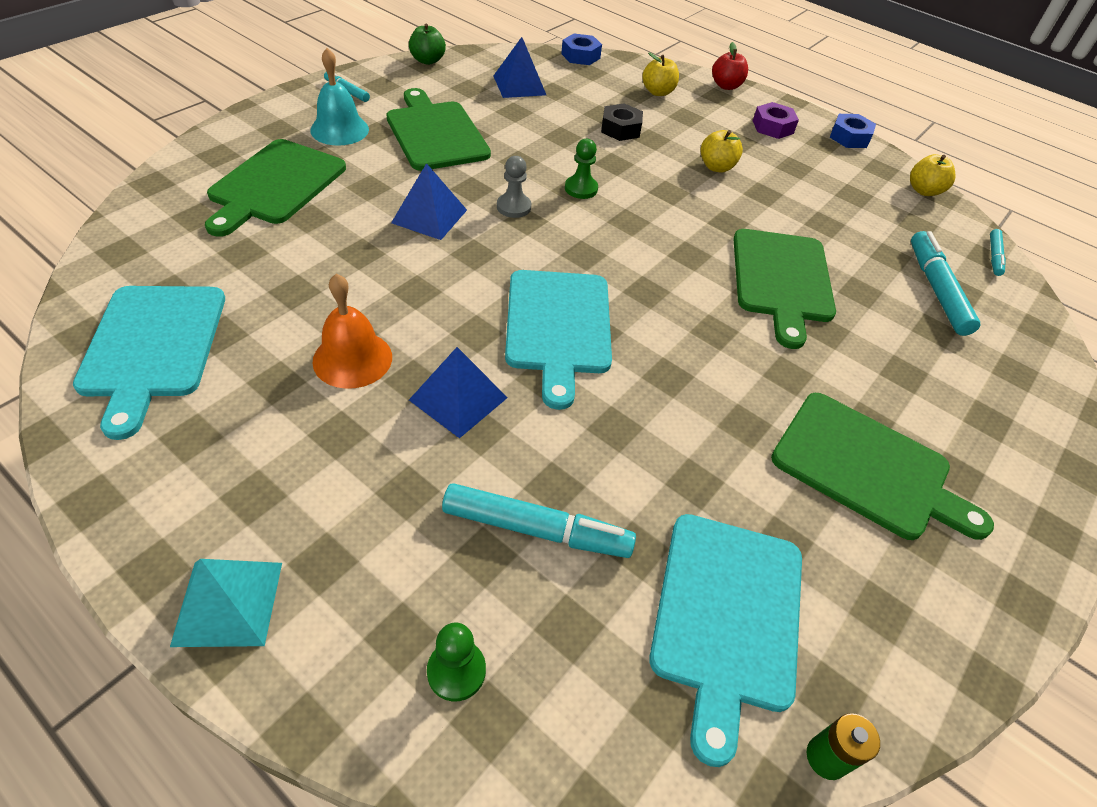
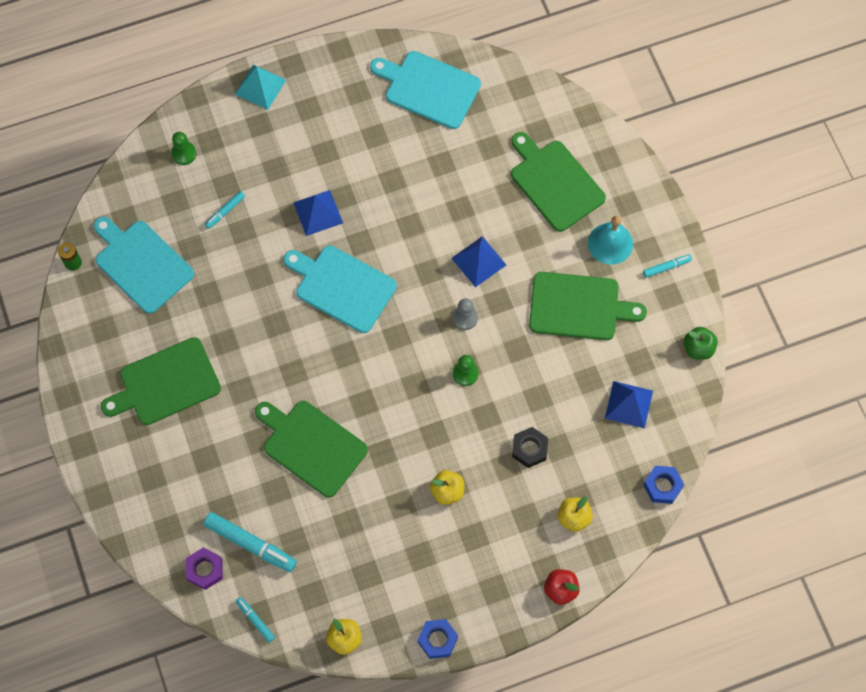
camera: 125 degrees right, 20 degrees up
orange bell [312,274,392,389] -> none
turquoise marker [442,483,636,558] -> turquoise marker [205,191,245,229], size x0.53
purple nut [753,102,799,139] -> purple nut moved to [186,547,223,590]

